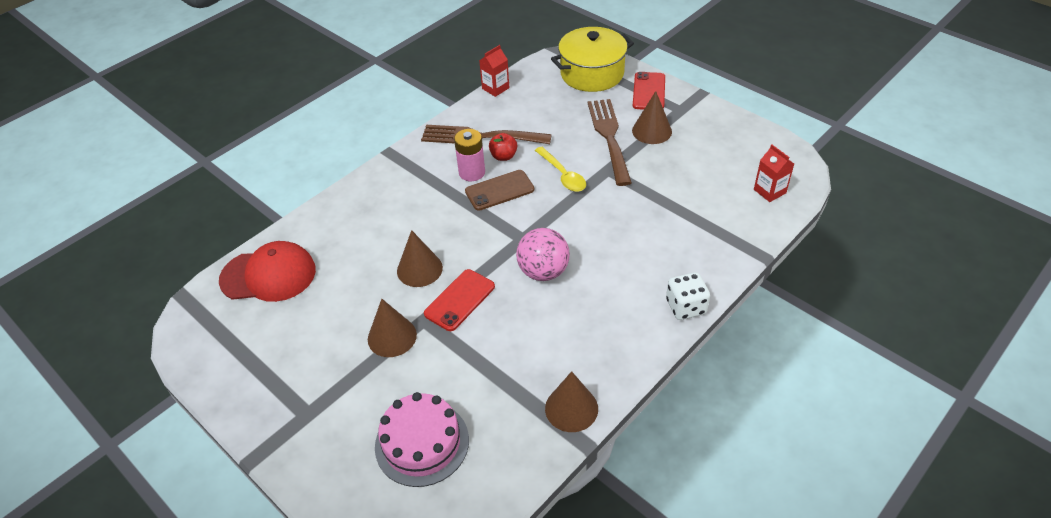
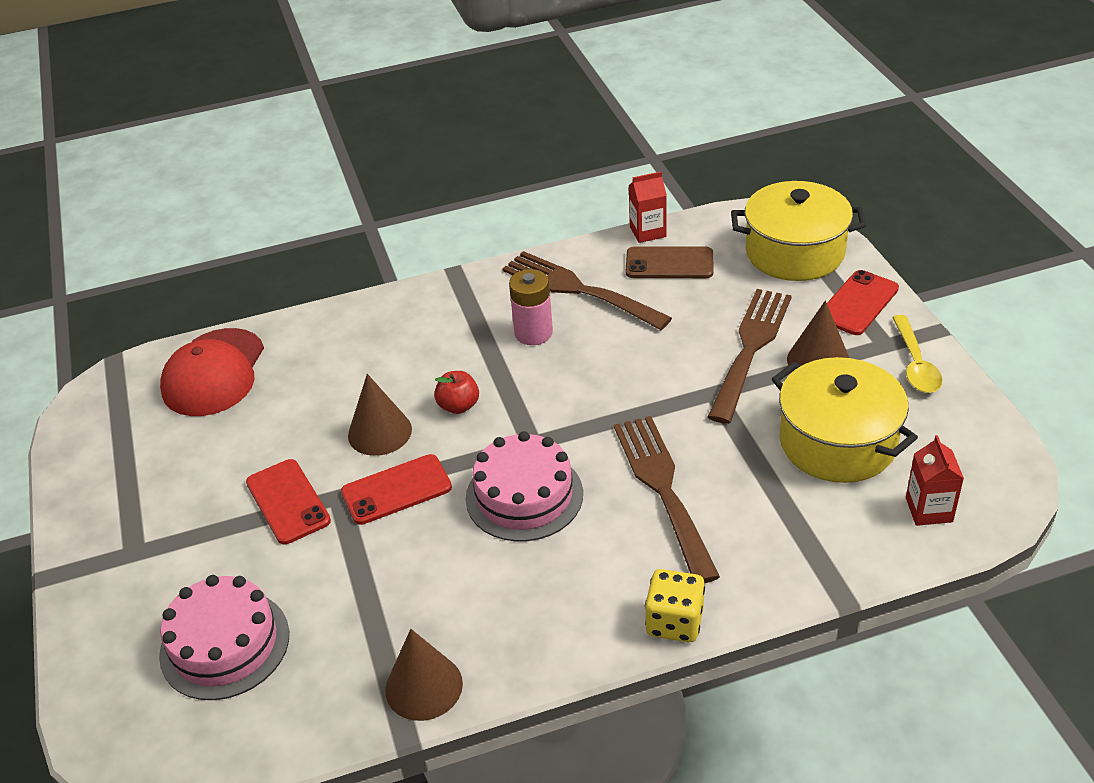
camera: 30 degrees right, 5 degrees down
red cap [219,241,316,302] -> red cap turned 75 degrees clockwise [160,328,264,416]
brown cone [368,299,417,357] -> red phone [246,459,331,544]
brown phone [465,170,534,211] -> brown phone moved to [626,246,713,278]
red apple [489,133,517,161] -> red apple moved to [434,371,479,414]
pink ball [516,228,570,281] -> pink cake [466,431,583,542]
yellow spoon [535,147,586,192] -> yellow spoon moved to [892,315,943,393]
white dice [666,272,710,320] -> yellow dice [645,569,705,642]
none -> brown fork [614,416,720,583]
none -> yellow pot [772,357,918,483]

